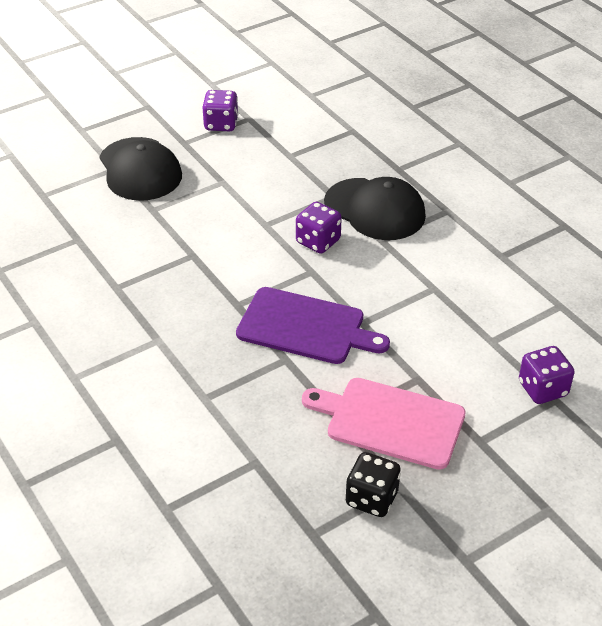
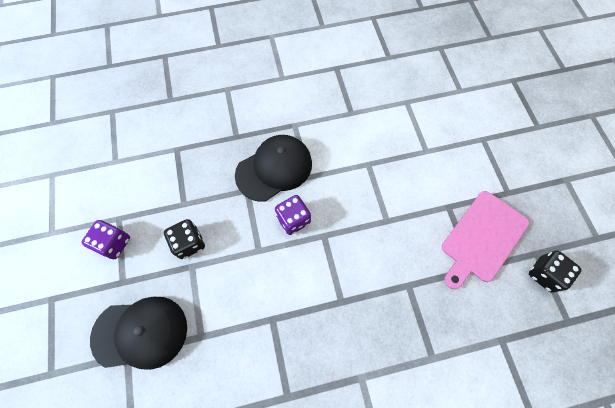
camera: 70 degrees left, 25 degrees up
purple cutting board [236,287,390,364] -> none
purple dice [519,346,575,404] -> none
none -> black dice [164,219,205,259]

